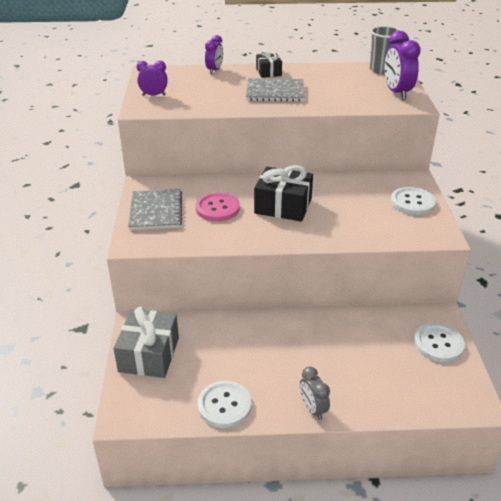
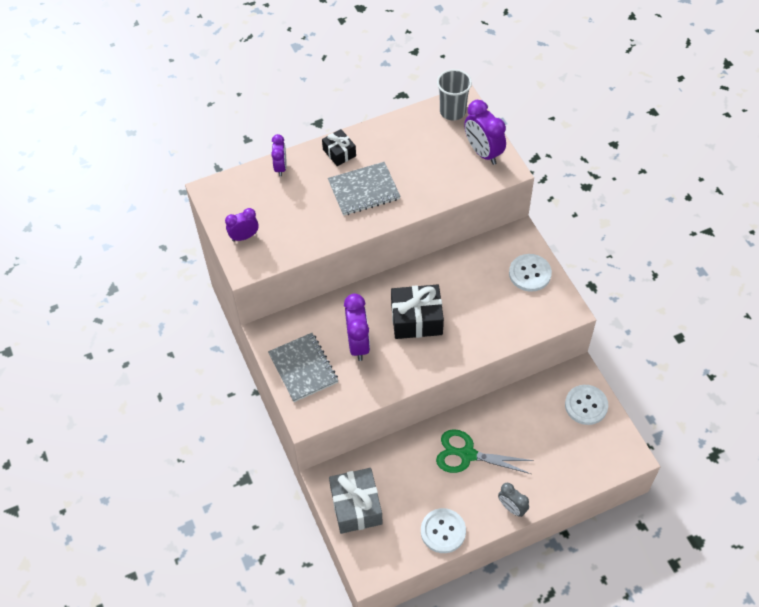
camera: 20 degrees left, 20 degrees up
pink button [195,192,240,221] -> purple clock [344,294,370,361]
none -> green scissors [436,429,534,474]

